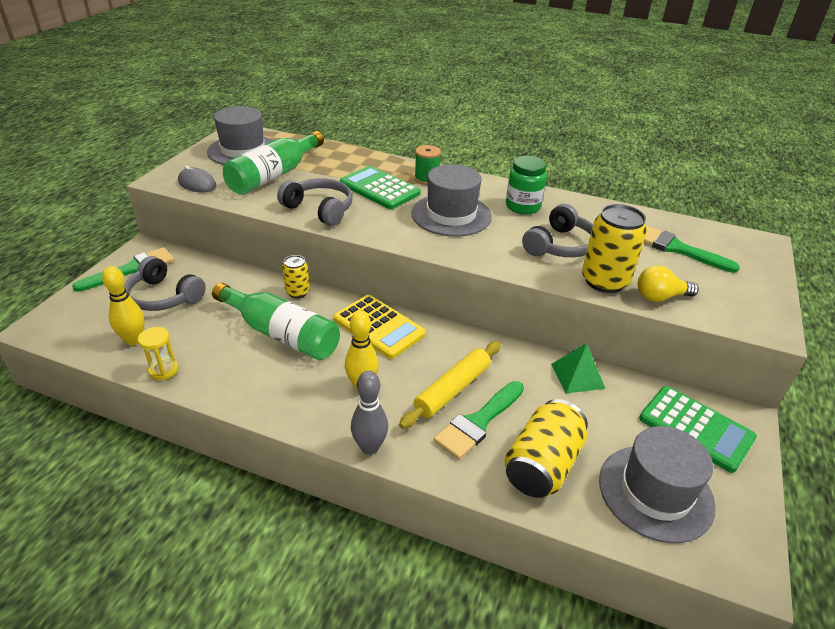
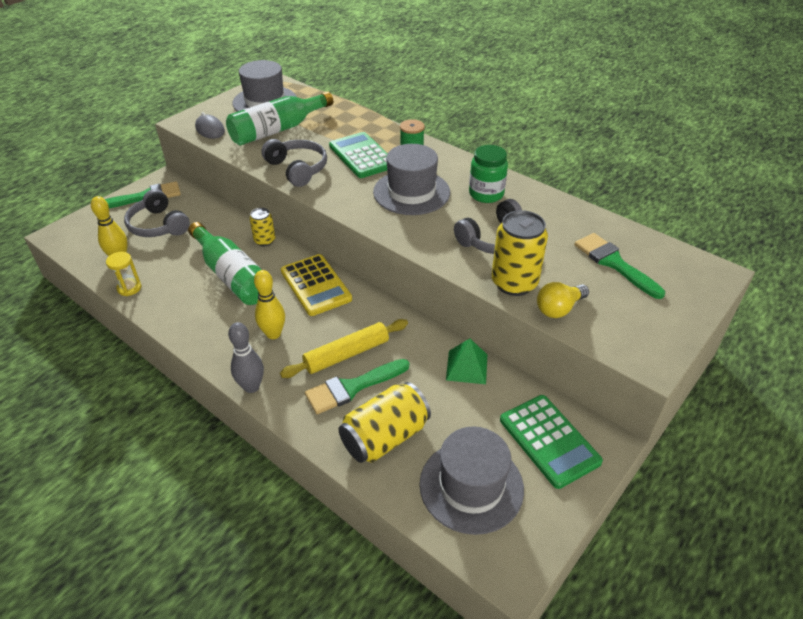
camera: 20 degrees right, 5 degrees up
yellow light bulb [637,265,699,302] -> yellow light bulb turned 45 degrees counterclockwise [537,282,589,318]

